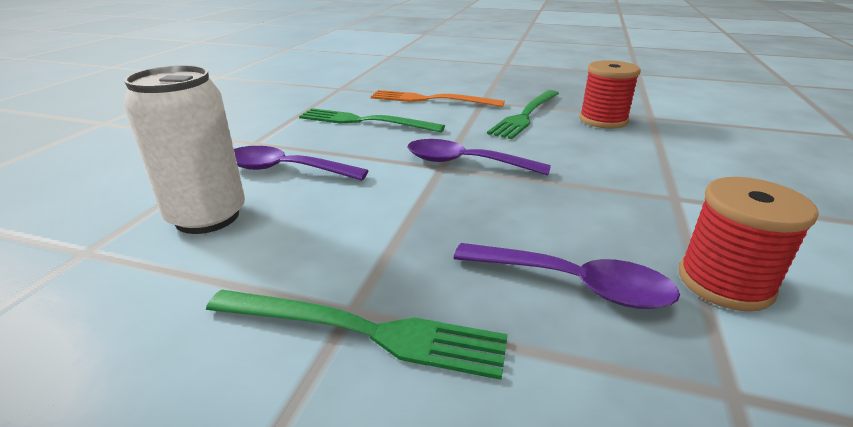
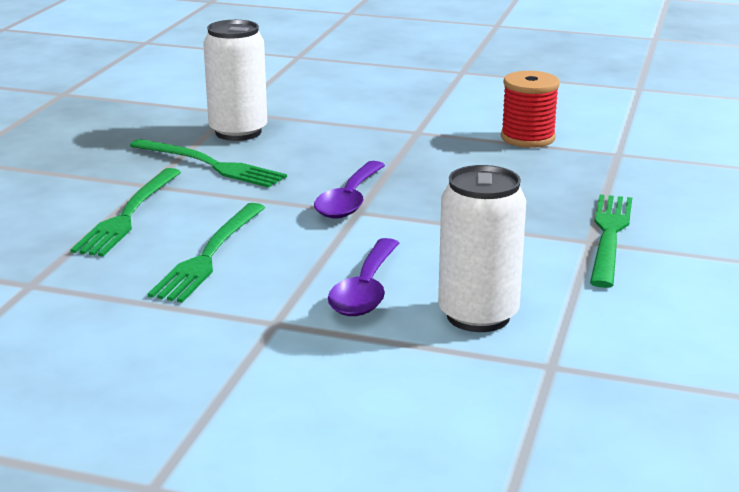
camera: 90 degrees left, 5 degrees down
orange fork [371,90,505,107] -> green fork [70,168,181,257]
purple spoon [453,243,680,309] -> none
red spool [579,60,641,129] -> white can [203,20,267,141]

